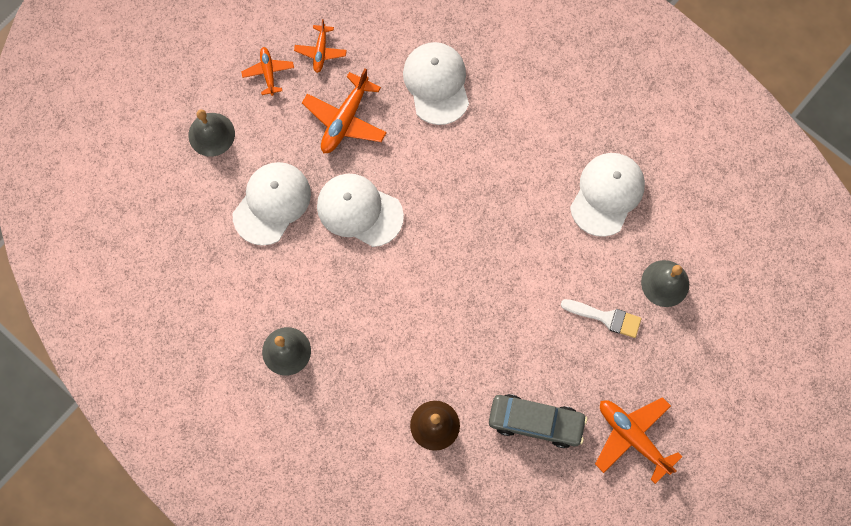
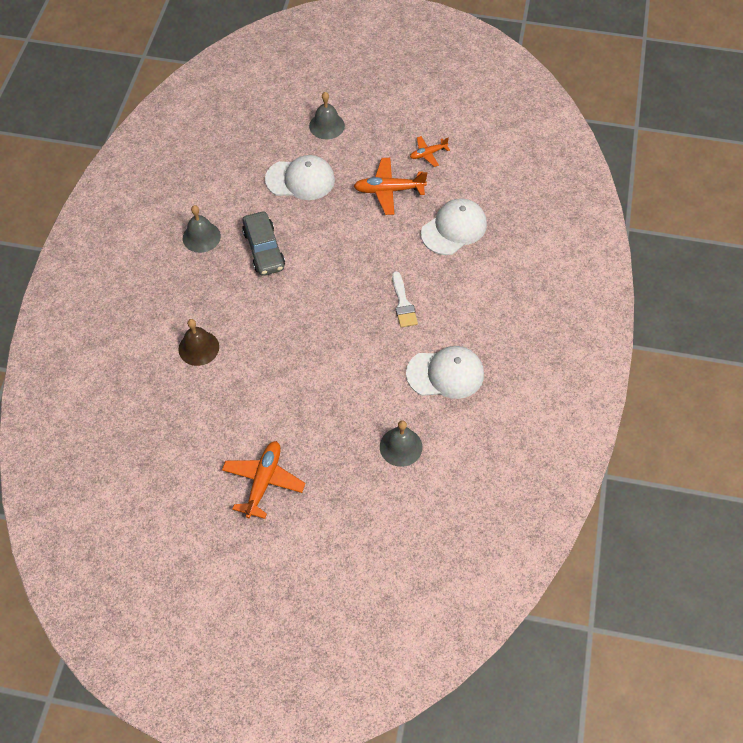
camera: 60 degrees right, 15 degrees down
orange plane [242,47,294,96] -> none
white cap [317,174,404,247] -> none
grey car [489,394,587,448] -> grey car moved to [242,212,285,276]
white brush [561,299,642,338] -> white brush moved to [392,271,418,327]

